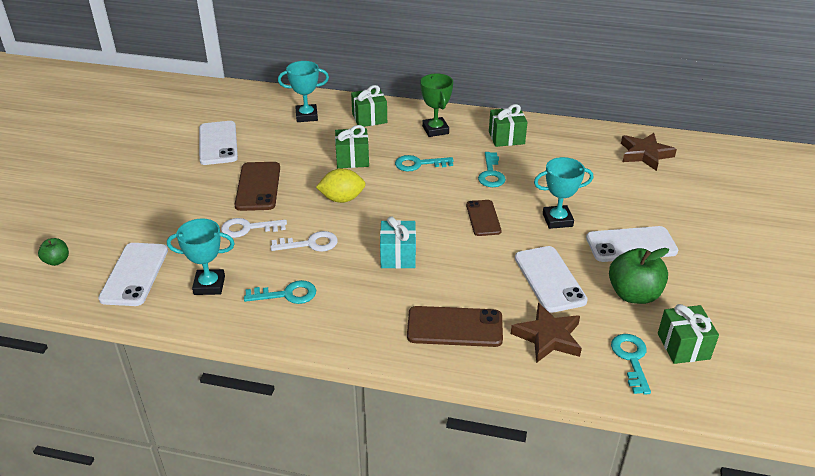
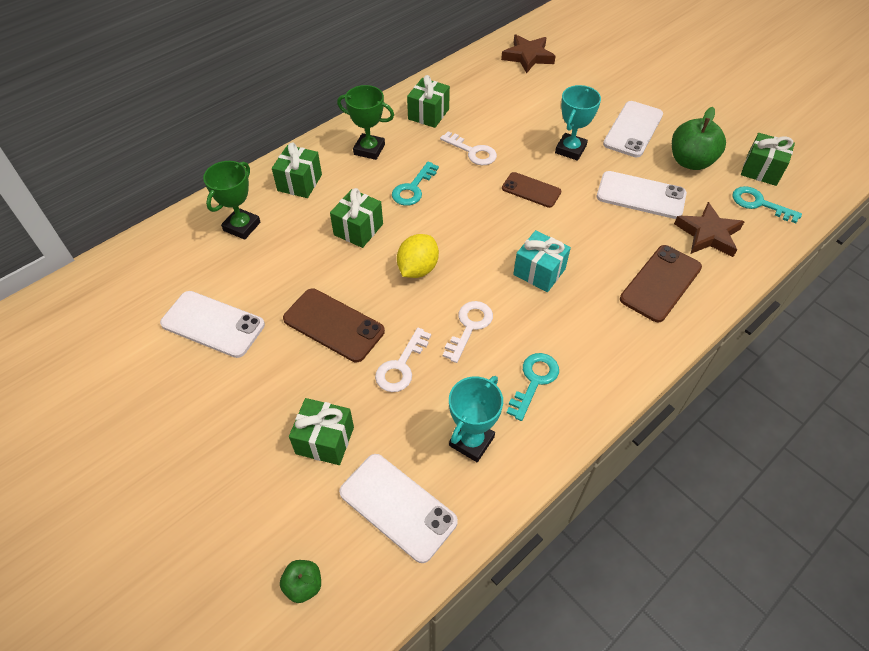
camera: 55 degrees left, 15 degrees up
turquoise trophy [278,61,329,122] -> green trophy [203,161,261,240]
turquoise key [478,152,506,187] -> white key [440,131,497,165]
none -> green gift [289,398,354,465]

